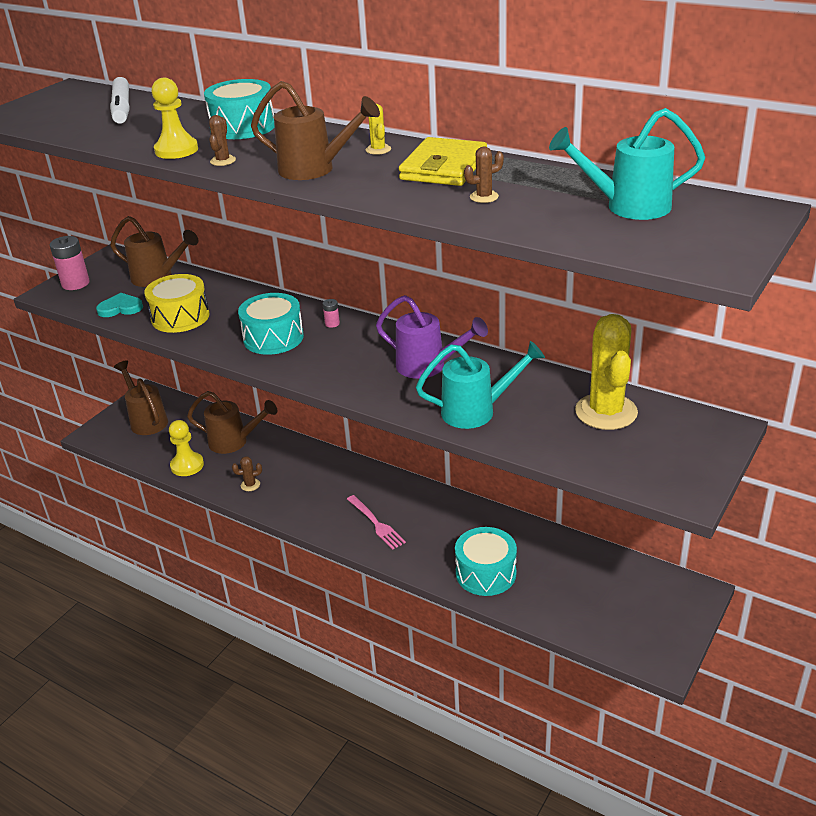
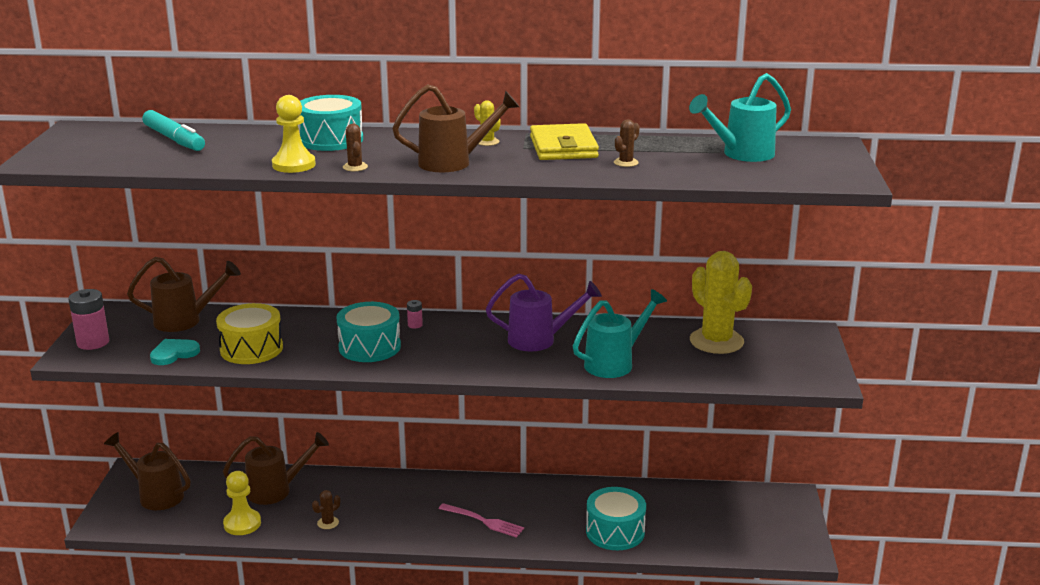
camera: 30 degrees left, 10 degrees down
white marker [110,77,130,124] -> turquoise marker [142,110,205,151]

